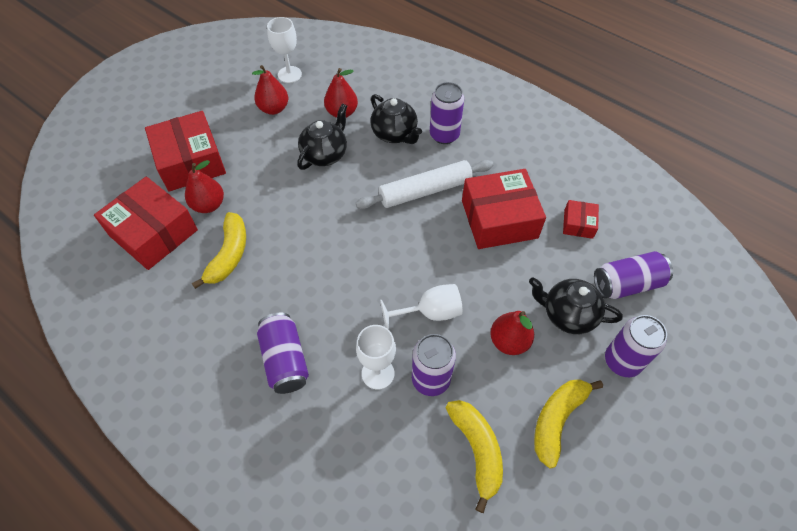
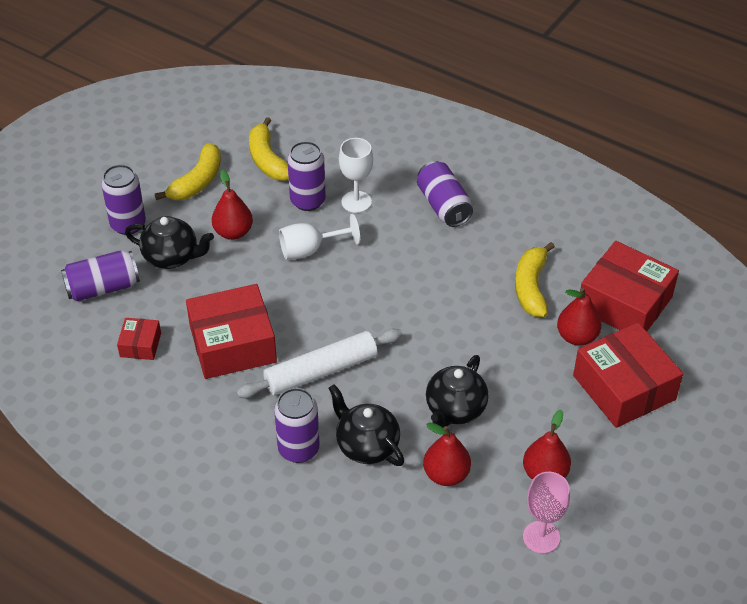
camera: 175 degrees right, 10 degrees down
white goblet [267,17,302,83] -> pink goblet [523,472,570,554]

